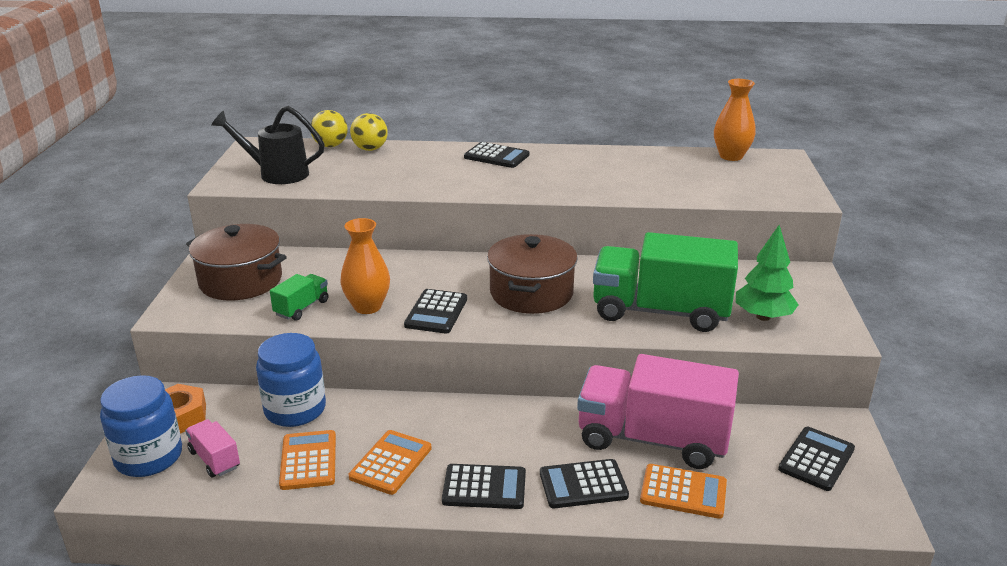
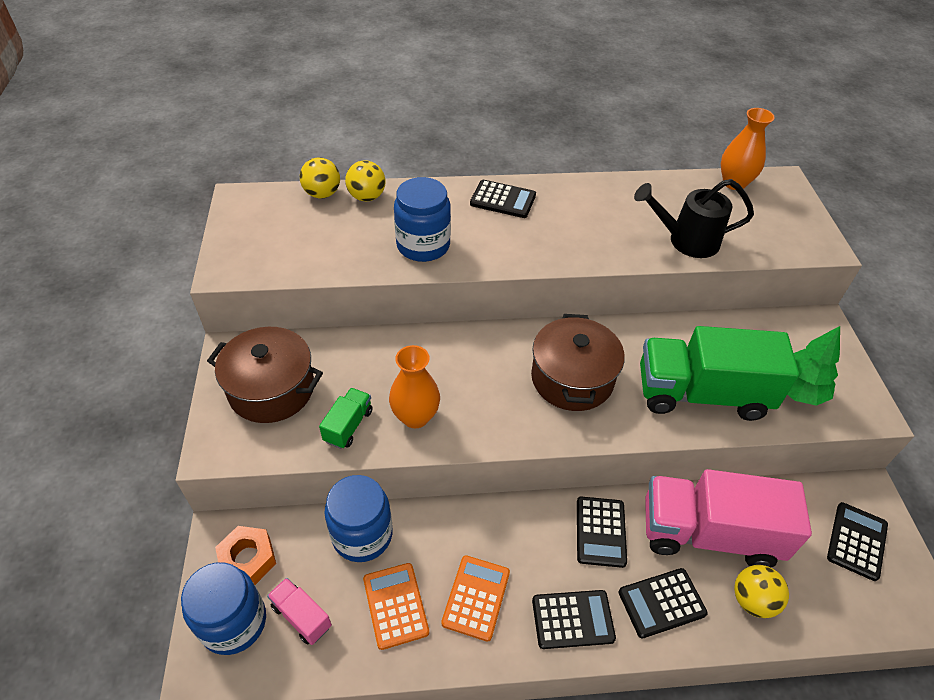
camera: 10 degrees left, 20 degrees up
black watering can [211,106,325,184] -> black watering can moved to [634,179,754,258]
black calculator [404,289,467,334] -> black calculator moved to [577,497,627,568]
orange calculator [640,464,727,519] -> yellow ball [734,565,789,618]
none -> blue jar [394,177,451,262]

